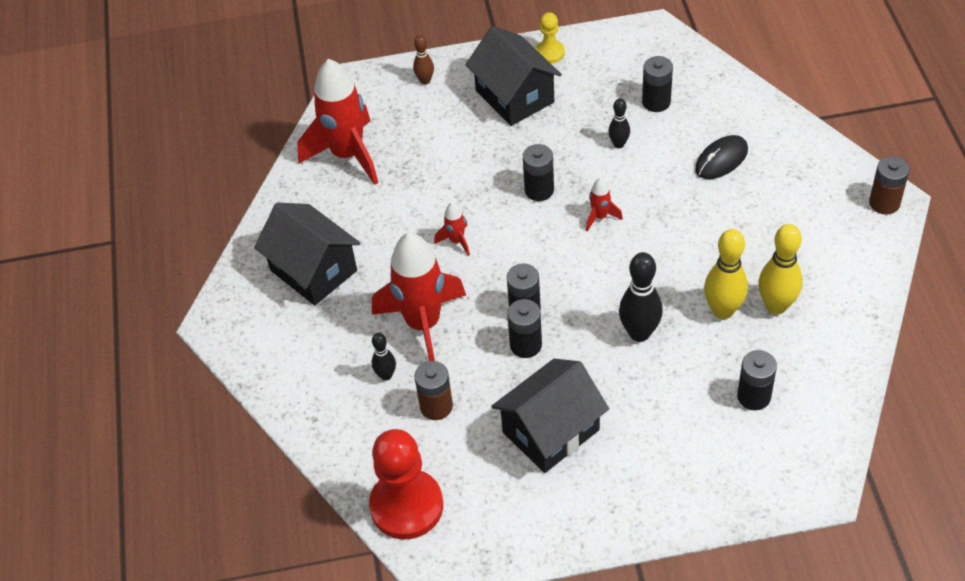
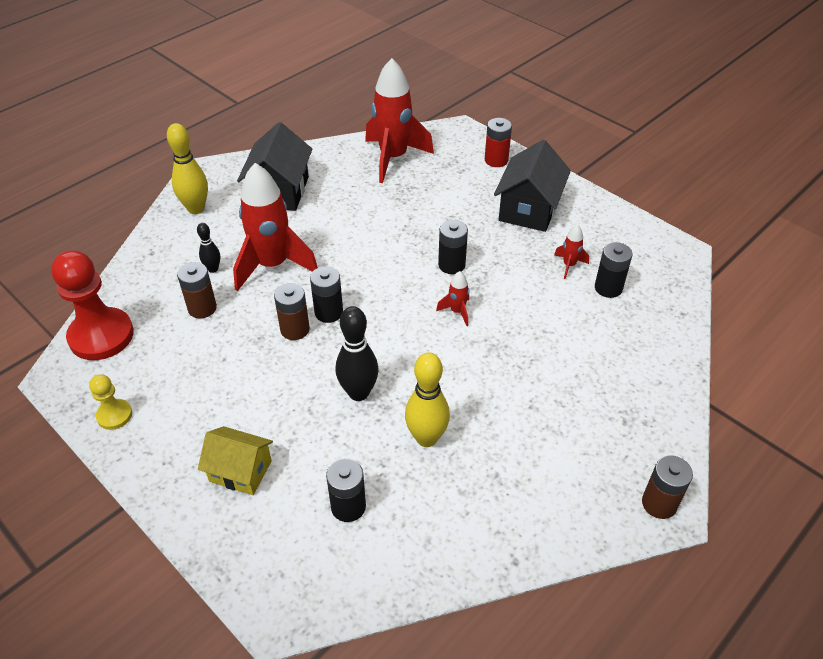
camera: 50 degrees right, 5 degrees down
brown bowling pin [413,35,434,85] -> red battery [485,118,512,167]
red rocket [434,203,470,256] -> red rocket moved to [554,225,589,279]
black house [491,359,609,473] -> none
black battery [507,299,542,358] -> brown battery [274,283,310,340]
yellow pawn [535,12,565,64] -> yellow pawn moved to [89,375,132,430]
black bowling pin [608,98,630,148] -> none
black mouse [695,135,748,179] -> none
yellow bowling pin [758,224,803,314] -> yellow bowling pin moved to [167,123,208,214]
none -> yellow house [198,426,273,495]

